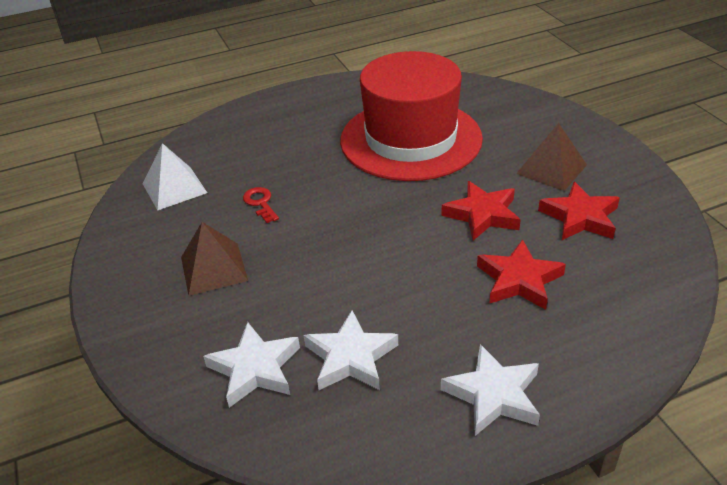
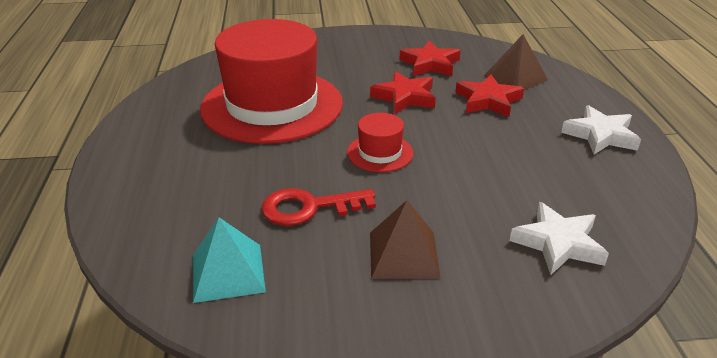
camera: 75 degrees left, 5 degrees down
white pyramid [143,143,207,210] -> turquoise pyramid [193,217,266,303]
red key [243,187,279,223] -> red key [261,188,376,226], size x1.70
white star [304,310,398,390] -> none
brown pyramid [516,123,587,191] -> brown pyramid moved to [484,34,548,90]
none -> red hat [347,113,414,172]

